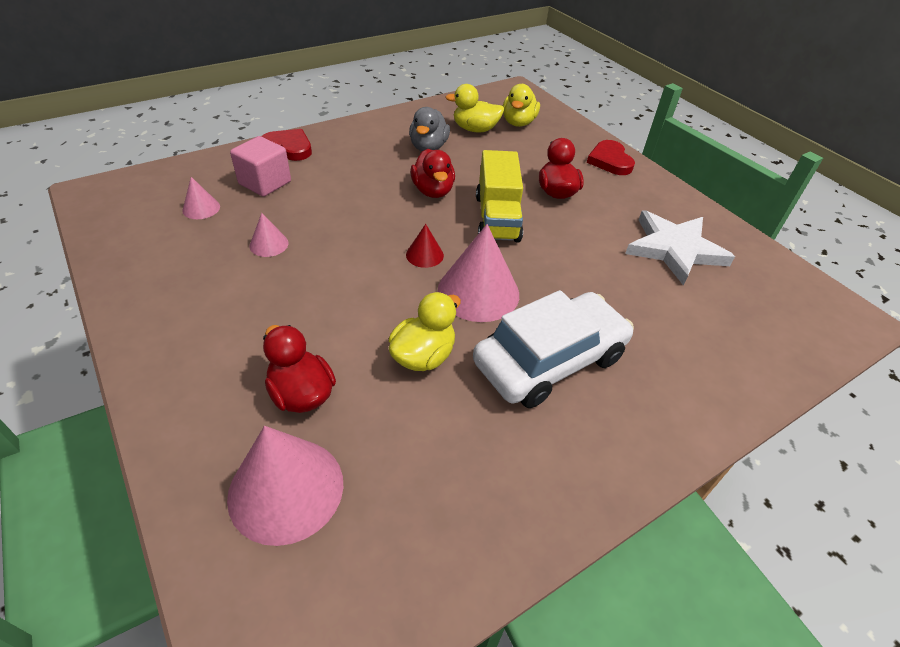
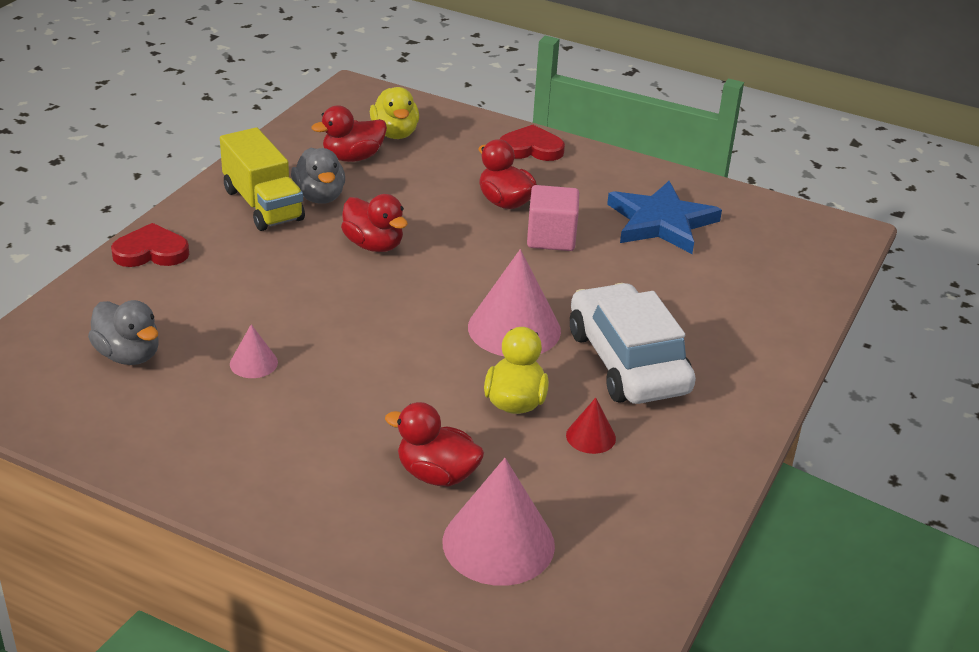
camera: 30 degrees left, 10 degrees down
pink cone [182,177,220,219] -> grey duck [88,300,159,365]
pink cube [230,136,291,197] -> pink cube moved to [527,185,579,251]
red cone [406,224,444,268] -> red cone moved to [566,398,616,454]
yellow duck [446,84,504,132] -> red duck [312,105,387,162]
white car [473,290,634,408] -> white car turned 45 degrees counterclockwise [570,283,696,404]
yellow truck [476,150,523,242] -> yellow truck moved to [220,128,305,231]
red heart [587,140,635,175] -> red heart turned 135 degrees clockwise [500,125,565,161]
white star [625,210,735,285] -> blue star [607,181,722,254]

